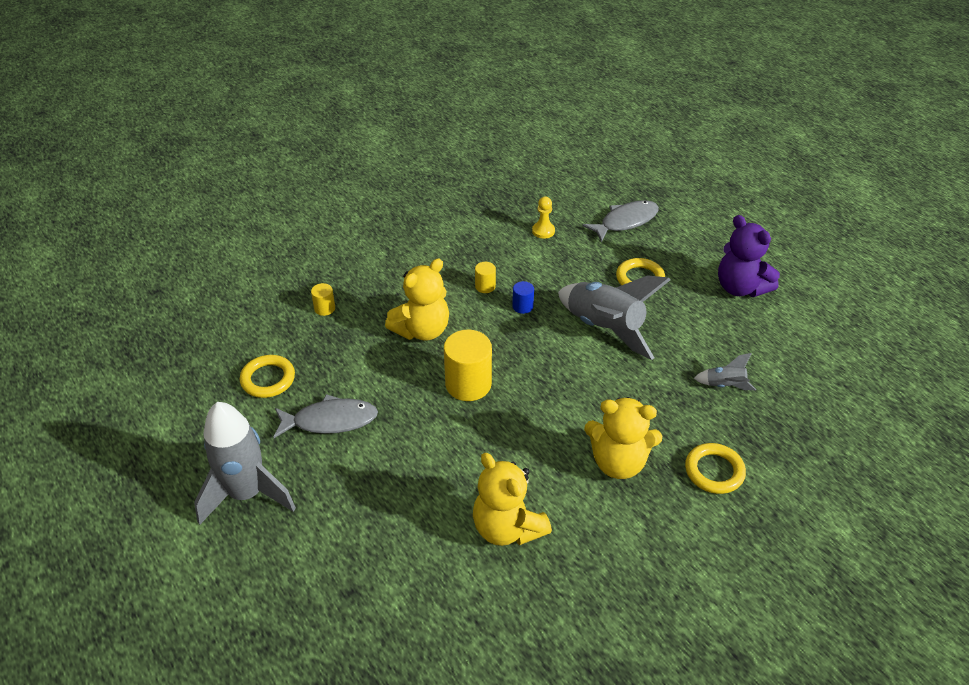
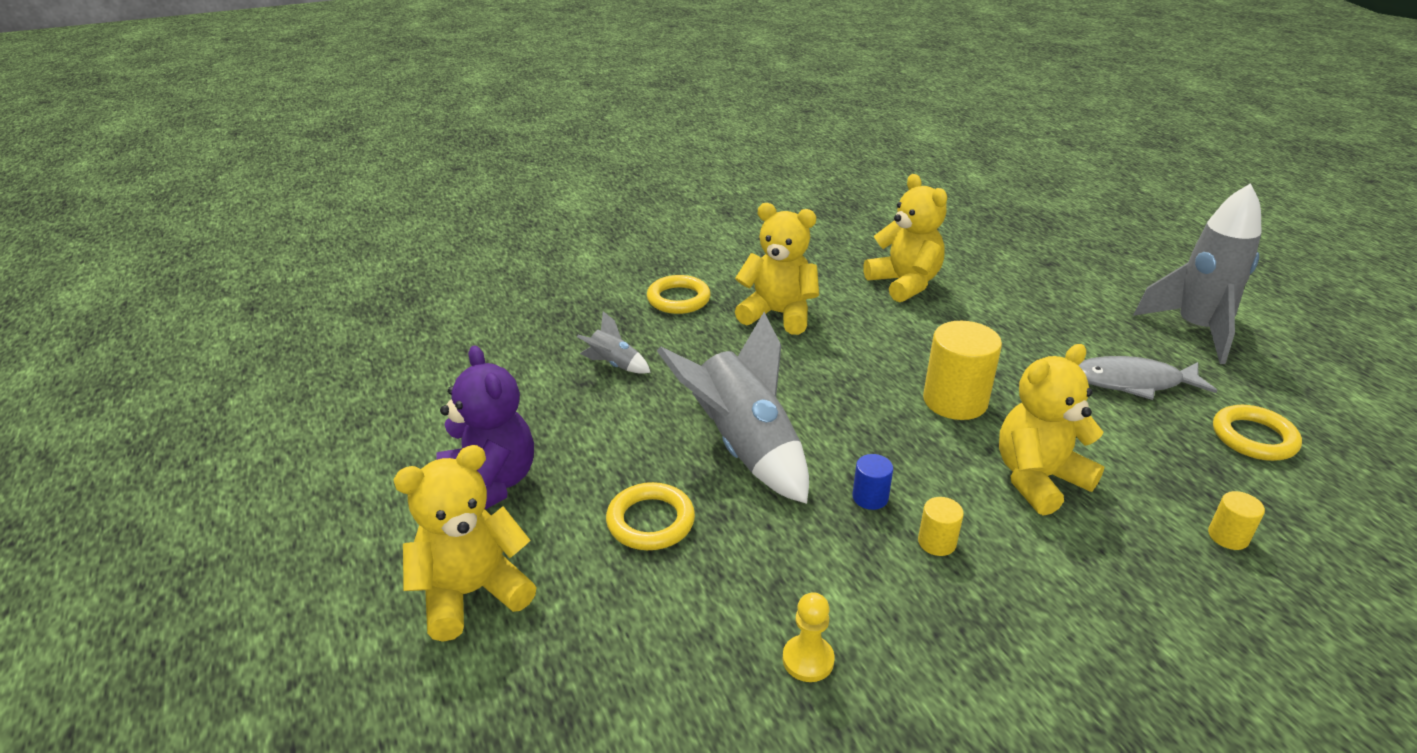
camera: 170 degrees left, 10 degrees down
grey fish [583,200,659,242] -> none
none -> yellow teddy bear [393,445,537,642]

